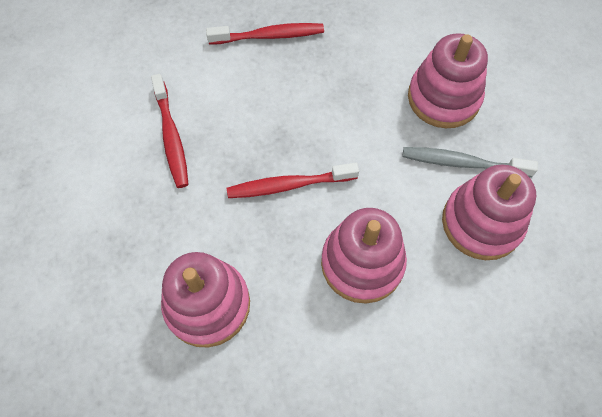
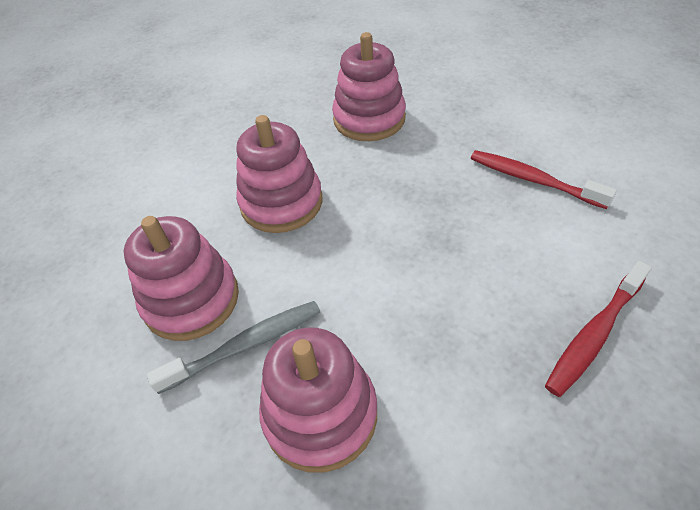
camera: 145 degrees right, 15 degrees down
red toothbrush [227,163,359,198] -> none

